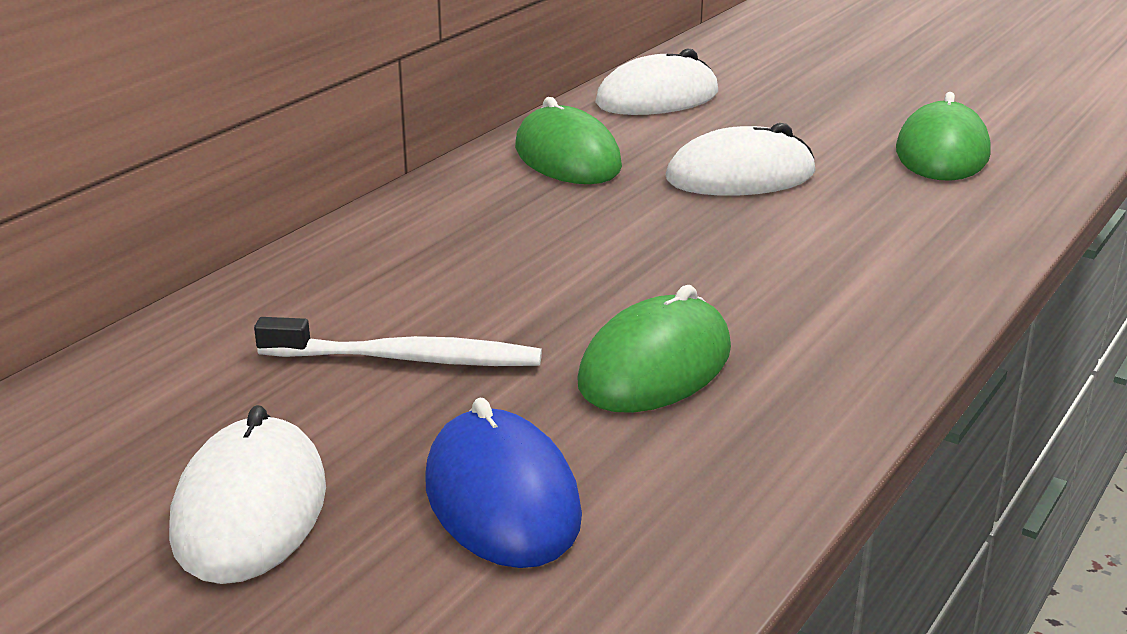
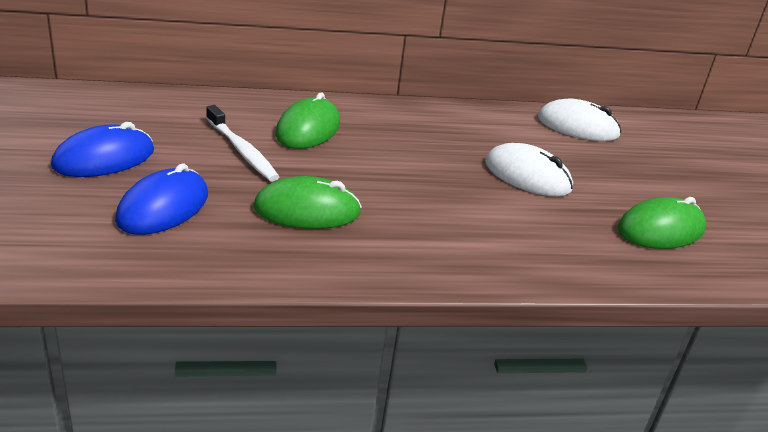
camera: 45 degrees right, 5 degrees up
white mouse [169,405,326,584] -> blue mouse [51,122,154,177]
green mouse [515,97,622,184] -> green mouse moved to [275,93,340,149]

